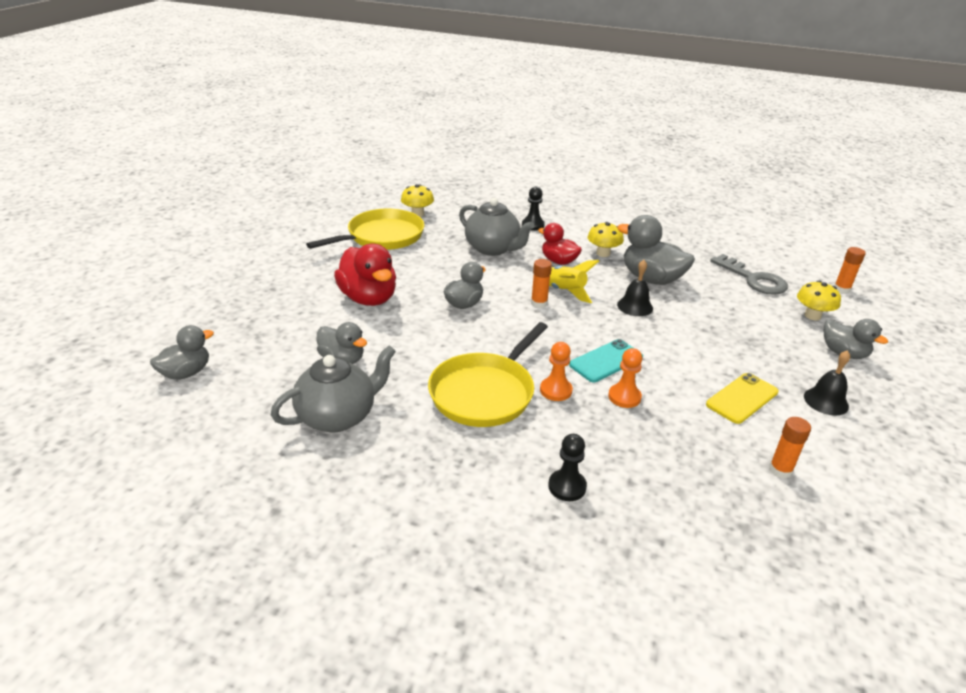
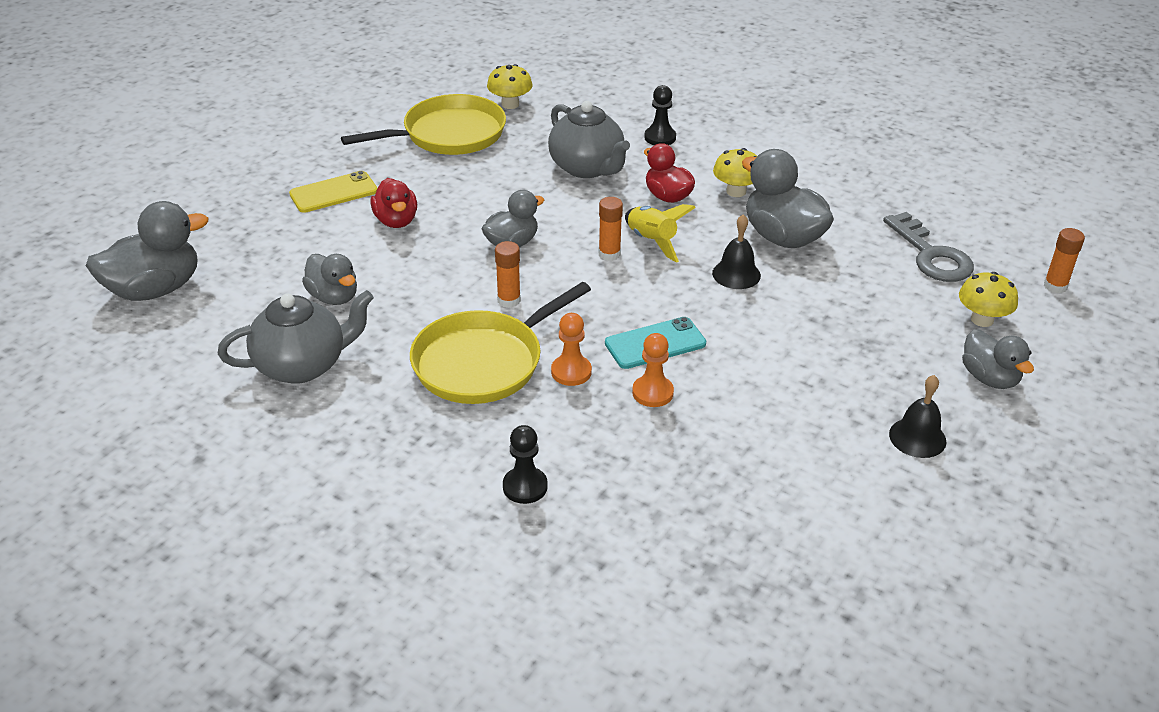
camera: 15 degrees right, 5 degrees up
grey duck [150,325,214,380] -> grey duck [86,201,208,301], size x1.60
red duck [334,244,396,306] -> red duck [370,178,417,228], size x0.62
yellow phone [706,373,779,424] -> yellow phone moved to [289,171,377,213]
orange glue stick [769,417,811,478] -> orange glue stick moved to [495,241,521,308]

